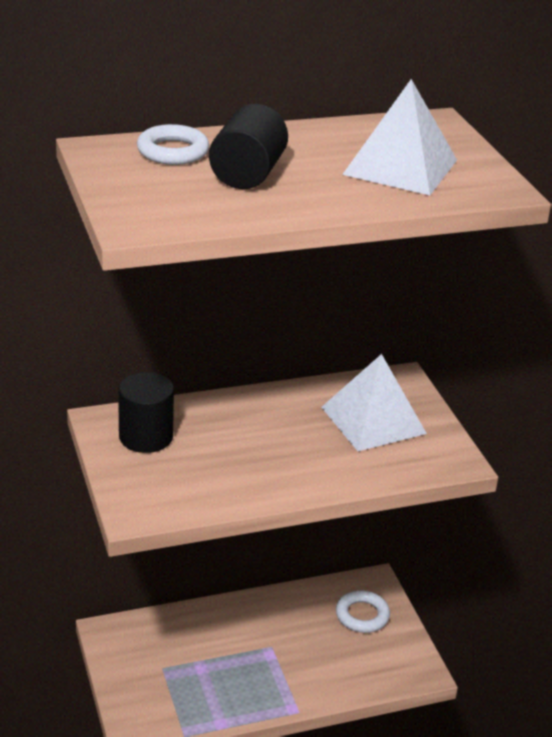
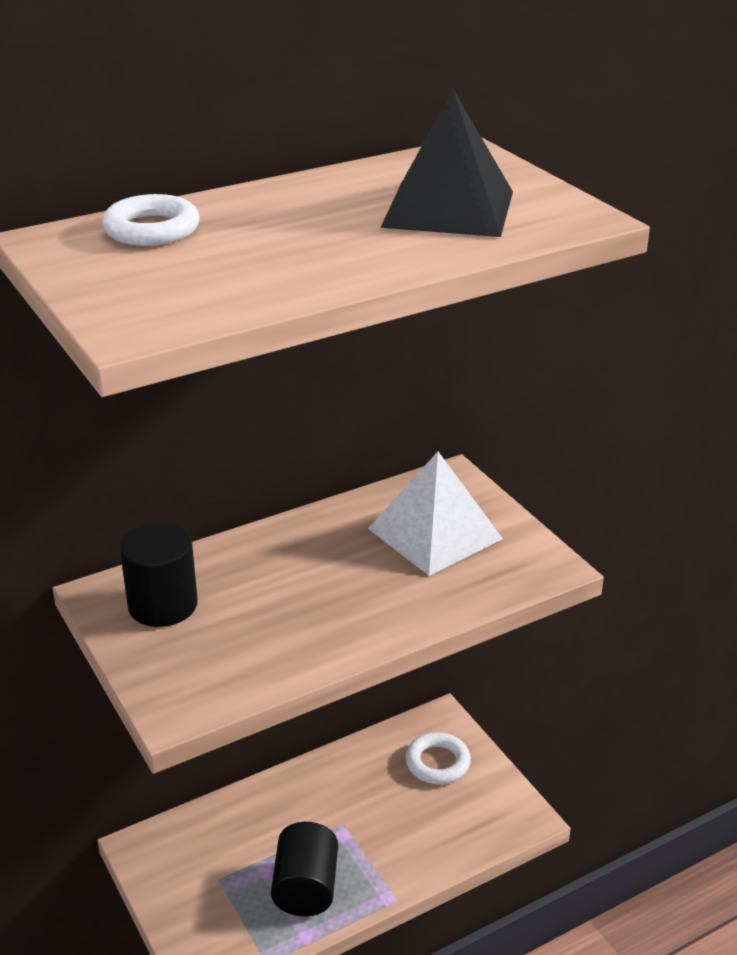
camera: 10 degrees left, 0 degrees up
black cylinder [209,104,288,189] -> black cylinder moved to [271,822,338,916]
white pyramid [342,79,457,195] -> black pyramid [380,90,513,237]

